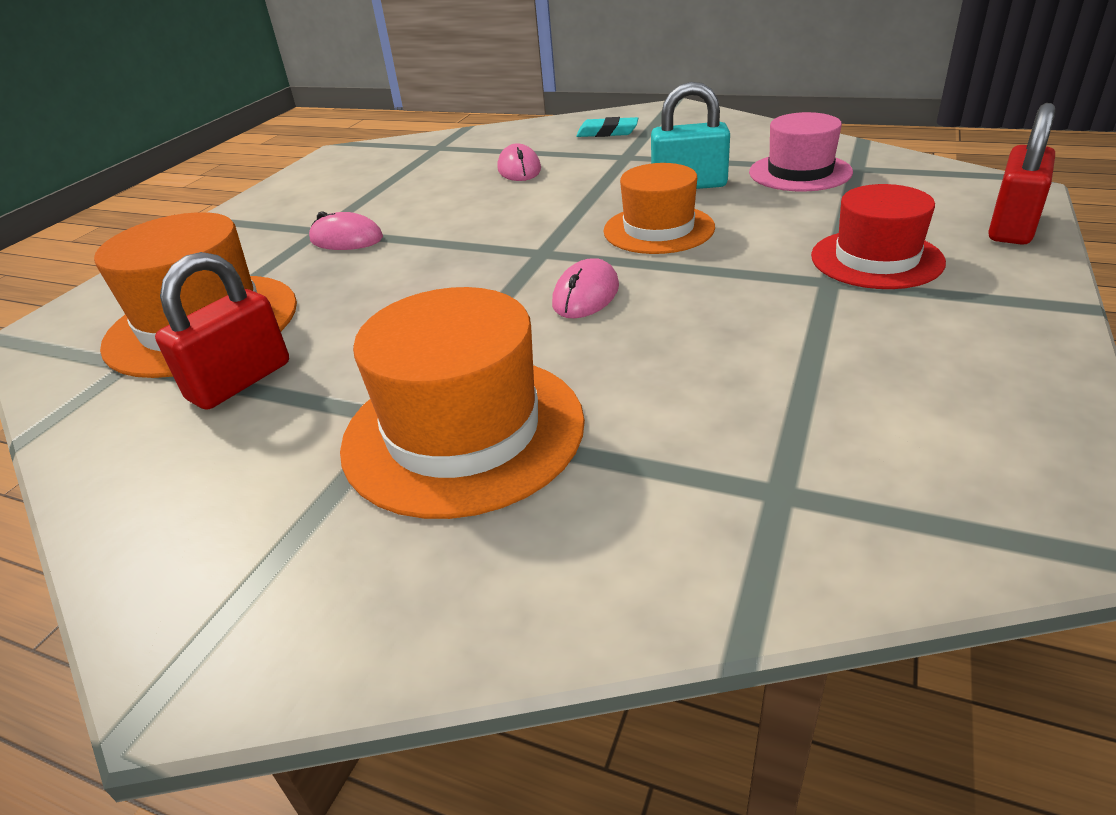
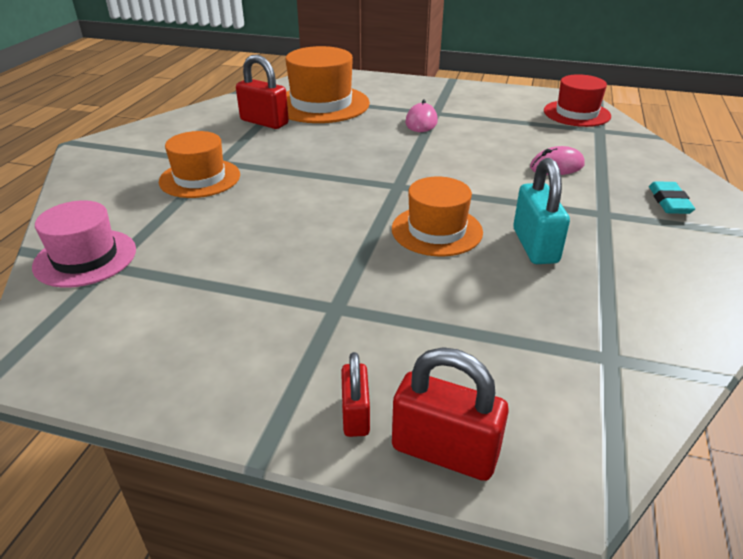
camera: 80 degrees right, 0 degrees up
orange hat [340,287,585,519] -> orange hat [159,131,240,198], size x0.66
pink mouse [552,258,619,318] -> none
pink hat [749,112,853,192] -> pink hat moved to [32,200,136,288]
red hat [811,184,946,289] -> red hat moved to [544,74,611,127]
none -> red padlock [341,352,370,437]

